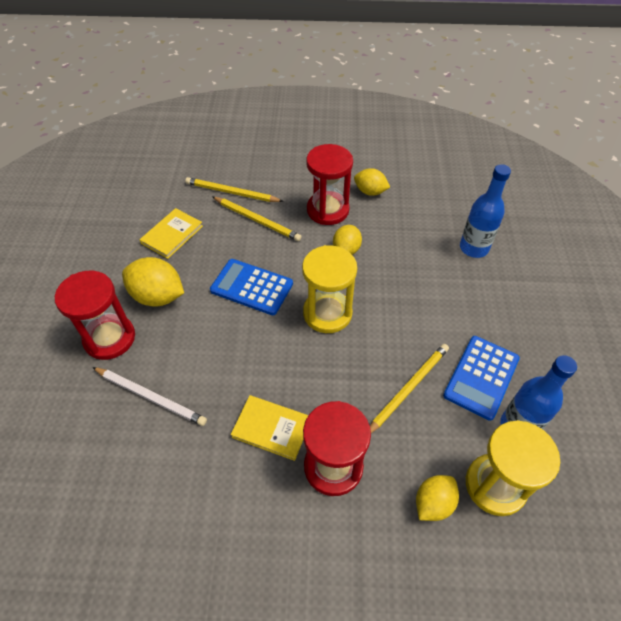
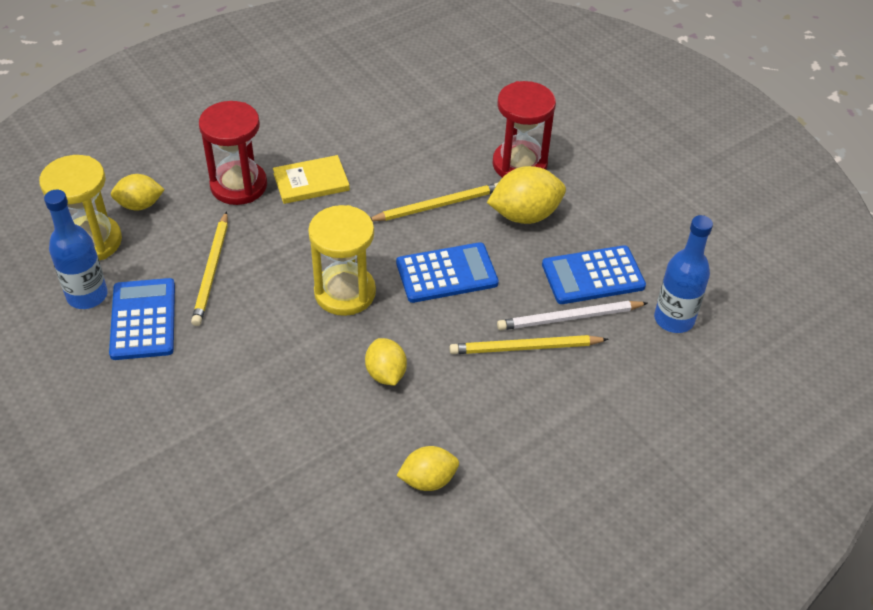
camera: 140 degrees right, 5 degrees down
white pencil [92,367,207,426] -> white pencil moved to [497,301,648,330]
yellow book [140,208,203,259] -> blue calculator [542,245,646,304]
yellow pencil [185,177,284,202] -> yellow pencil moved to [371,183,498,221]
red hourglass [306,144,353,225] -> none
yellow lemon [416,475,459,521] -> yellow lemon turned 75 degrees clockwise [111,174,165,210]
blue bottle [460,164,511,258] -> blue bottle moved to [654,215,713,333]

